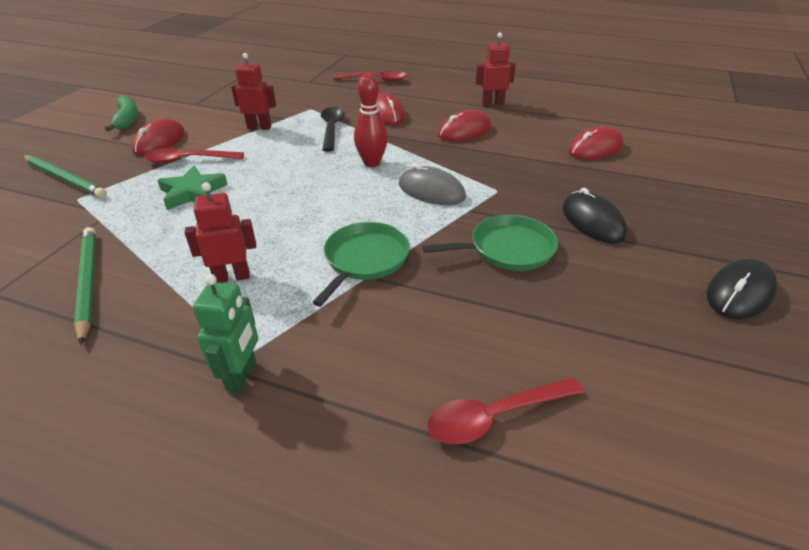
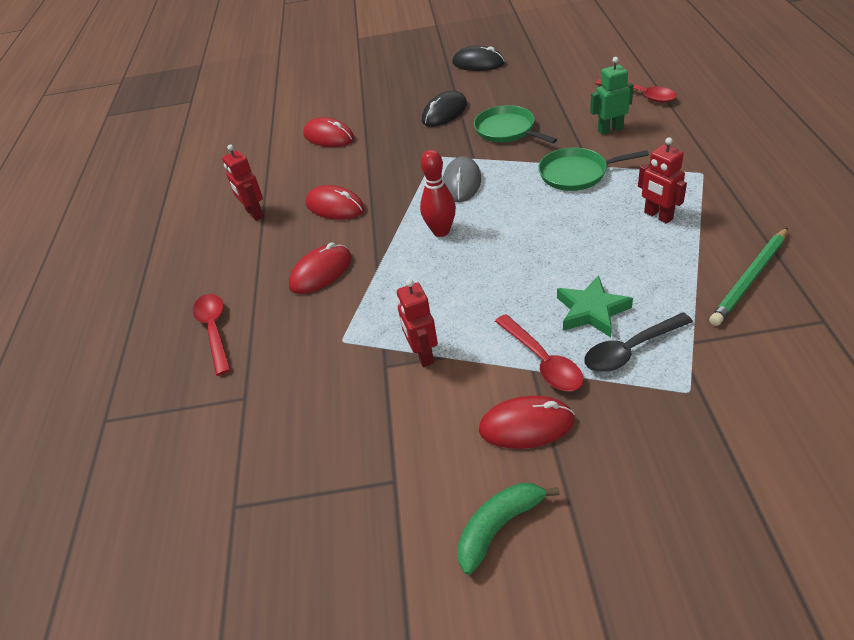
camera: 110 degrees left, 5 degrees up
green pencil [23,155,107,198] -> none
green robot [193,274,258,393] -> green robot moved to [590,57,634,135]
black spoon [321,107,345,152] -> black spoon moved to [584,313,693,372]

